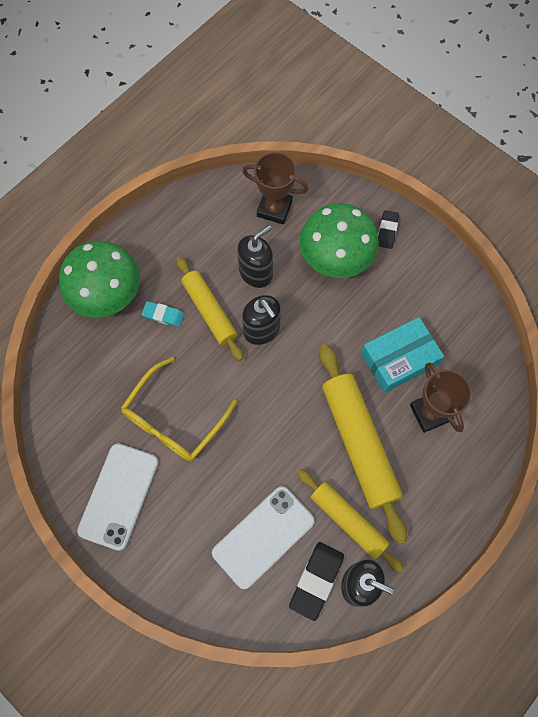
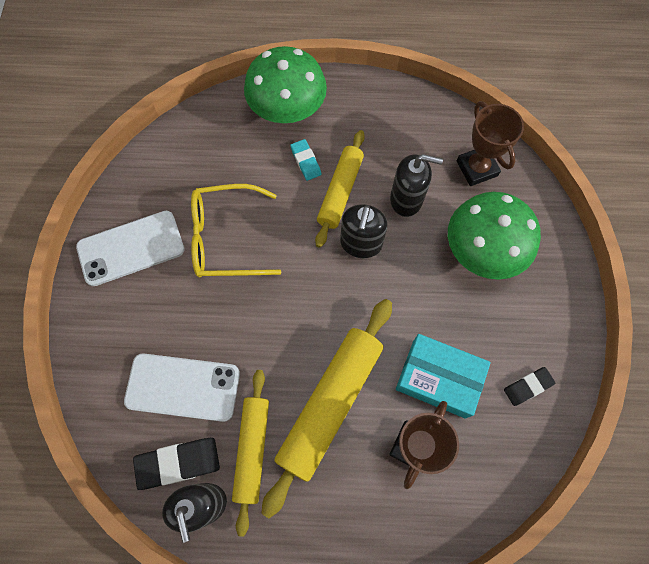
camera: 50 degrees right, 0 degrees up
black eraser [378,210,399,249] -> black eraser moved to [504,367,555,406]

